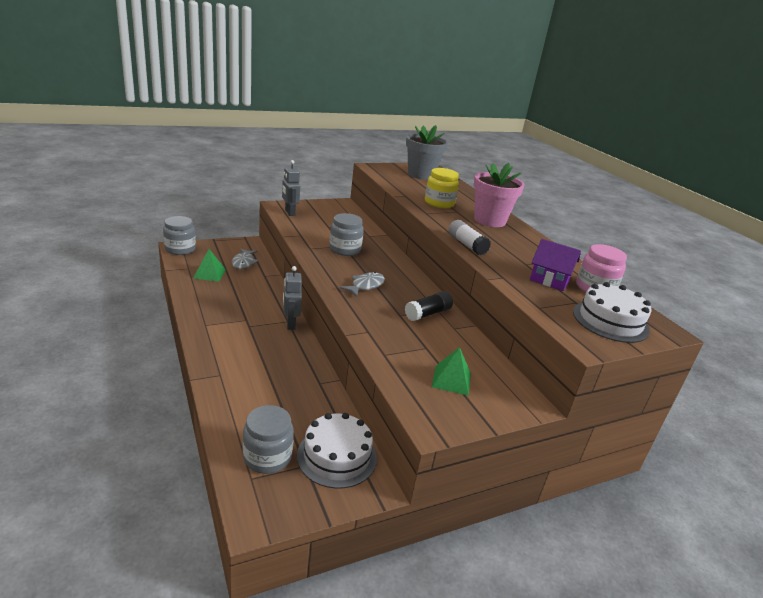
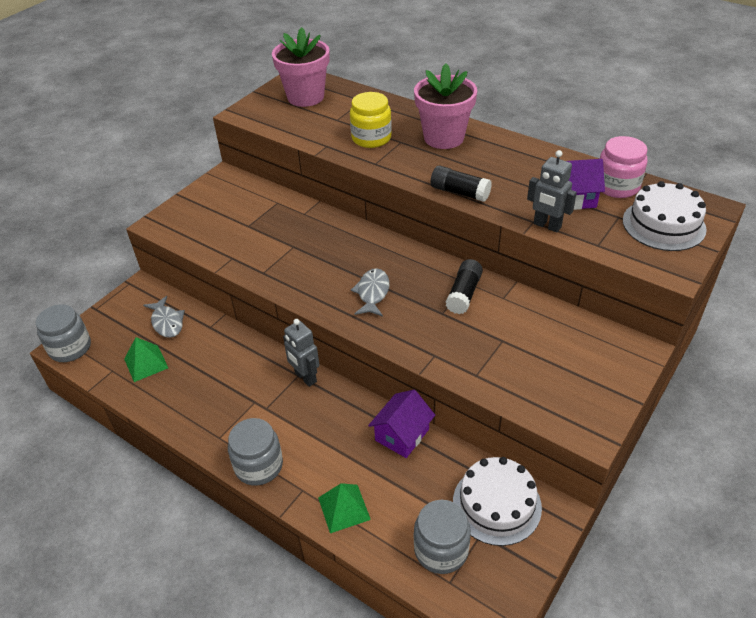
camera: 25 degrees left, 15 degrees up
grey robot [282,160,300,216] -> grey robot moved to [527,150,577,233]
grey jar [329,213,364,256] -> grey jar moved to [228,418,283,486]
grey flower pot [406,125,448,180] -> pink flower pot [272,27,330,107]
green pyramid [432,347,471,396] -> green pyramid moved to [318,483,371,533]
white glue stick [448,220,491,255] -> black glue stick [431,166,492,202]
none -> purple house [368,390,435,458]

